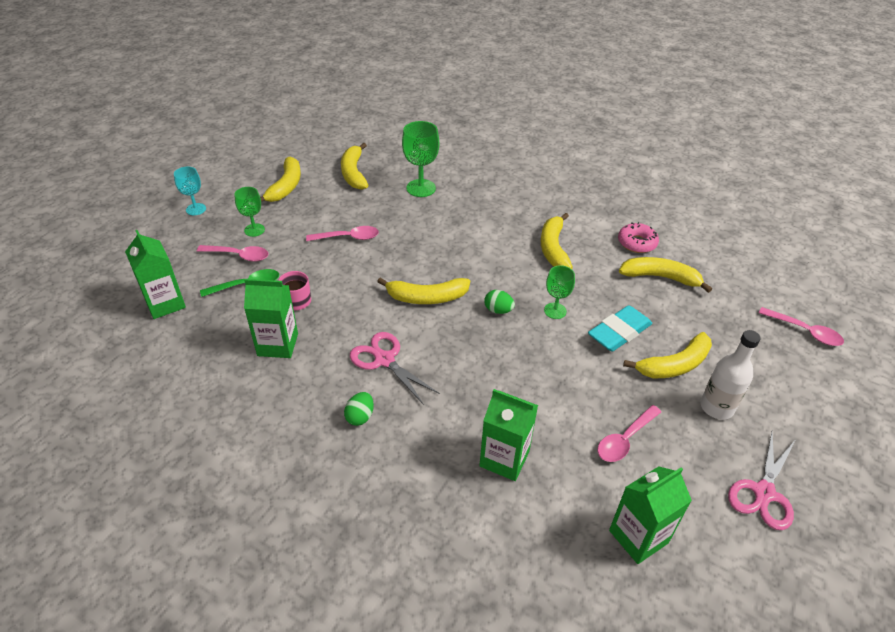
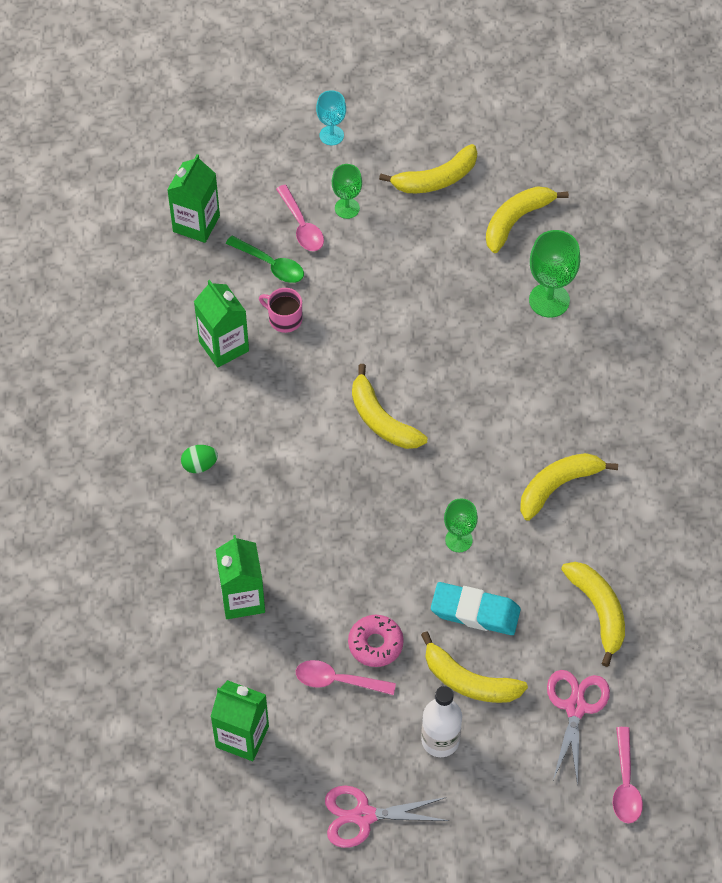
camera: 55 degrees right, 15 degrees up
pink spoon [306,226,379,241] -> none
pink scissors [350,332,440,405] -> pink scissors moved to [547,670,610,786]
green egg [484,290,515,314] -> none
pink donut [618,222,659,253] -> pink donut moved to [348,615,404,667]

